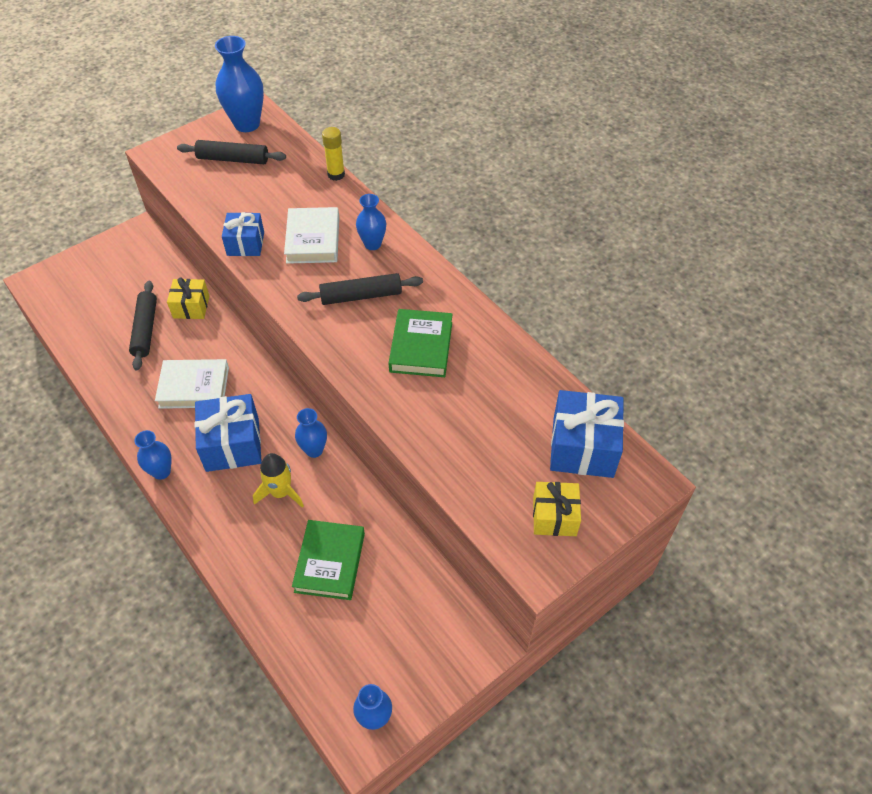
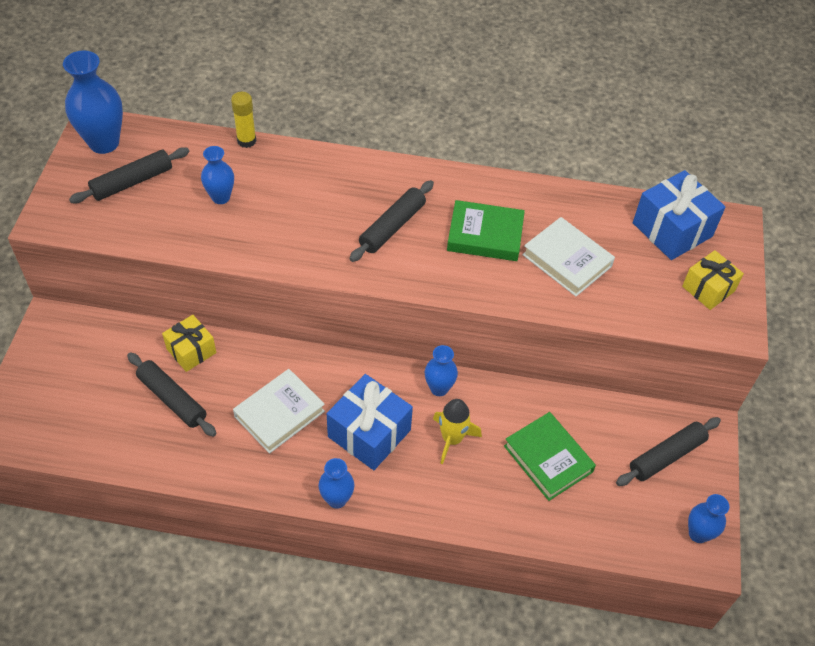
camera: 45 degrees left, 0 degrees up
blue gift [222,212,264,256] -> none
white book [284,207,339,264] -> white book moved to [522,217,615,296]
blue vase [356,194,386,250] -> blue vase moved to [201,146,234,204]
green book [389,309,453,377] -> green book turned 45 degrees counterclockwise [447,200,525,261]
none -> black rolling pin [616,417,721,486]

